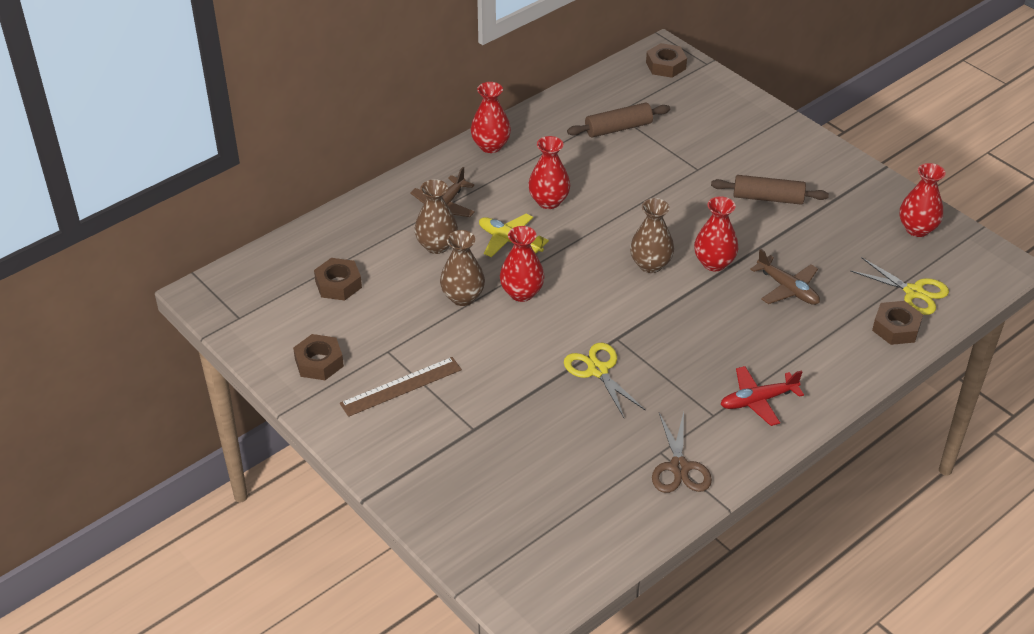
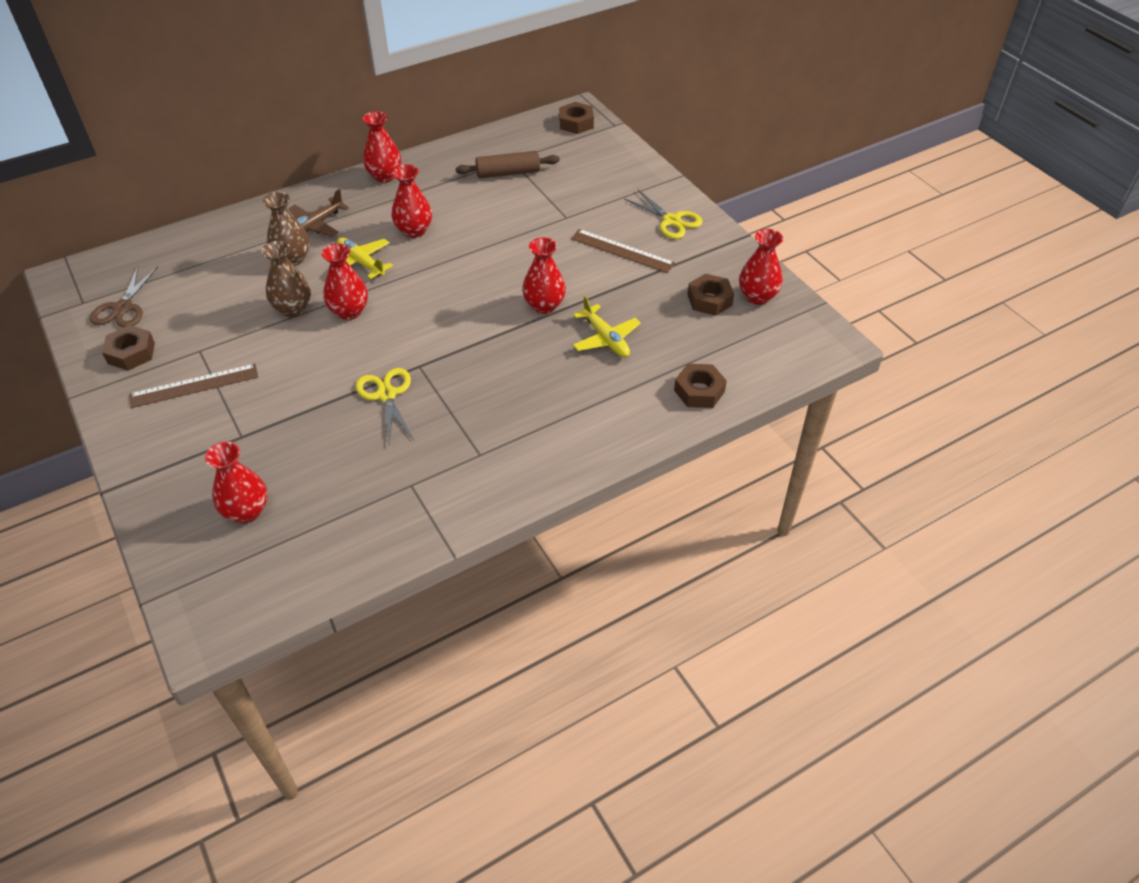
camera: 10 degrees right, 5 degrees up
brown nut [314,258,362,301] -> brown nut moved to [687,274,734,316]
brown vase [630,198,674,273] -> none
brown scissors [652,412,712,493] -> brown scissors moved to [90,266,158,328]
brown rolling pin [711,175,829,205] -> brown ruler [571,229,675,273]
red plane [720,366,804,426] -> none
brown plane [750,248,820,305] -> yellow plane [573,296,641,357]
yellow scissors [850,257,949,315] -> yellow scissors moved to [624,190,703,239]
none -> red vase [205,442,267,523]

